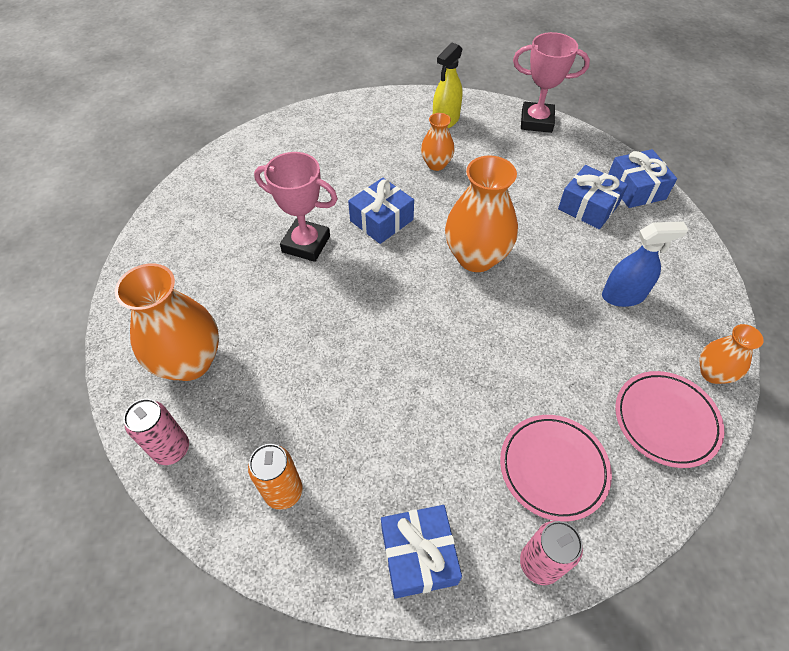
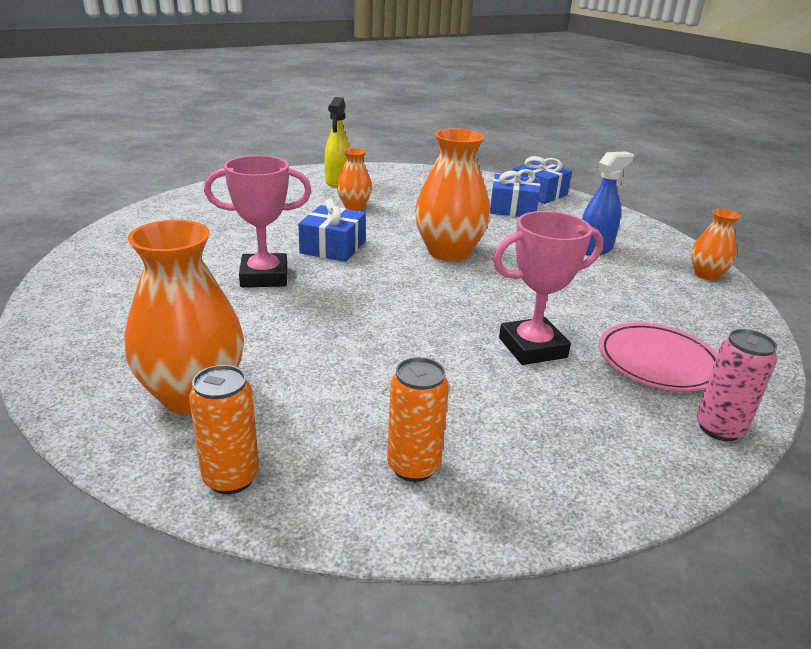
camera: 30 degrees left, 25 degrees down
pink can [124,399,189,465] -> orange can [189,365,259,494]
blue gift [381,505,462,599] -> none
pink trophy [513,32,590,133] -> pink trophy moved to [493,211,603,365]
pink plate [615,371,724,468] -> none

